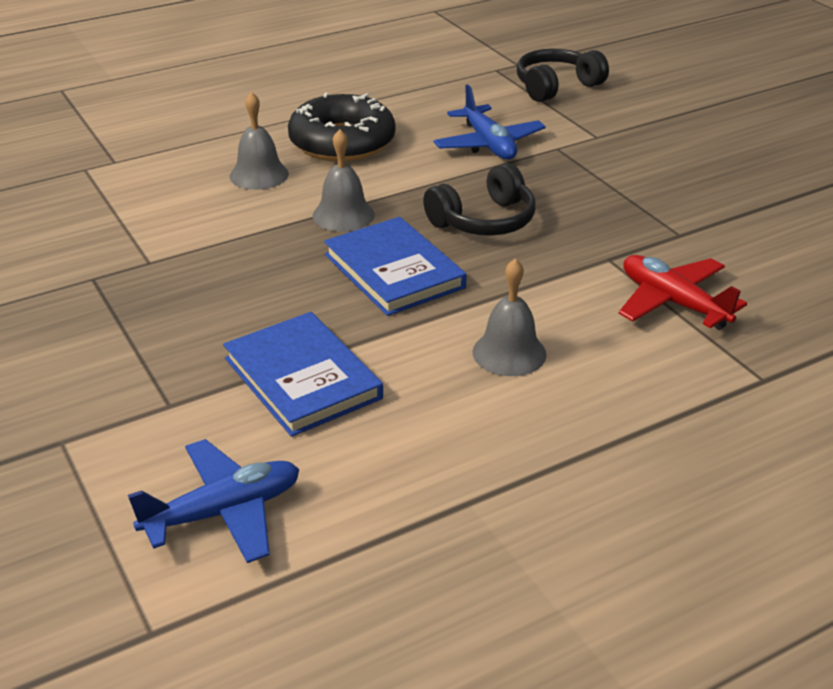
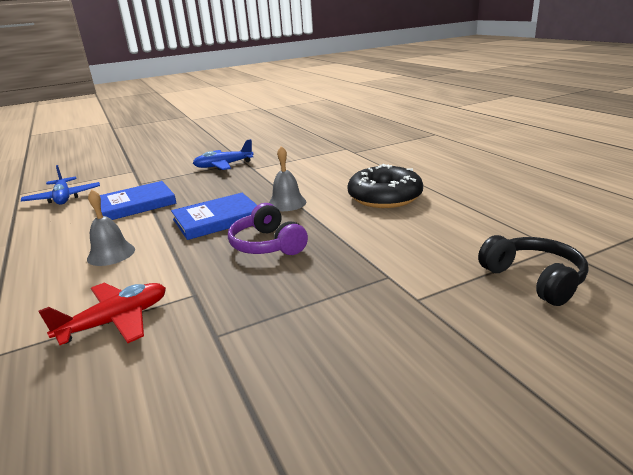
camera: 95 degrees right, 10 degrees down
grey bell [230,92,289,190] -> none
black headphones [423,163,536,236] -> purple headphones [228,203,308,255]
blue plane [434,85,546,160] -> blue plane moved to [193,139,254,170]

